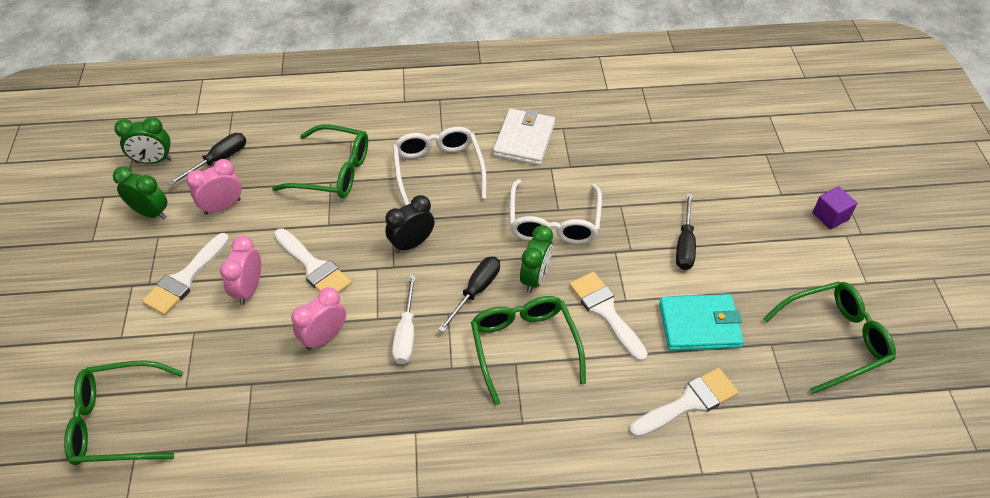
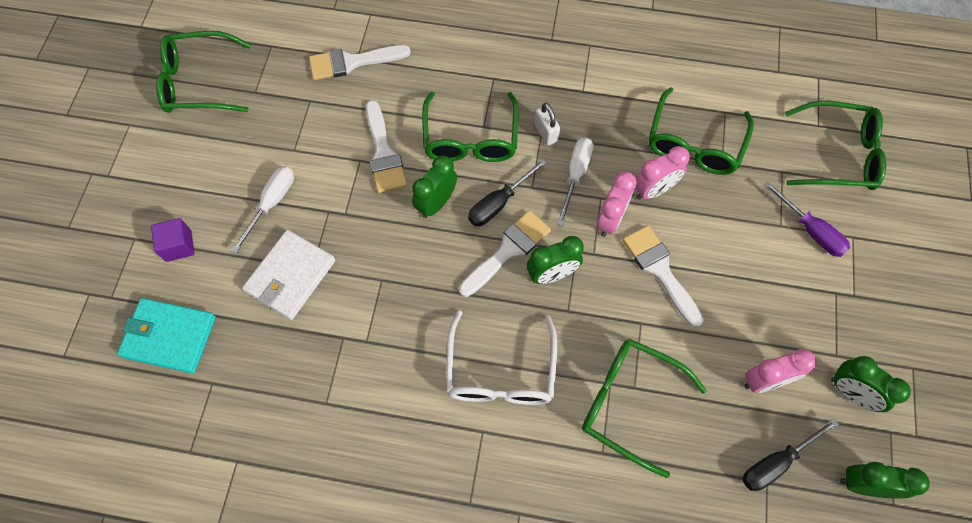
camera: 165 degrees left, 15 degrees up
white brush [142,233,229,315] -> white brush moved to [459,210,551,297]
pink clock [220,236,261,305] -> pink clock moved to [596,172,637,237]
black clock [385,195,435,253] -> green clock [527,236,584,284]
white wallet [493,109,555,165] -> white wallet moved to [242,230,335,320]
white glasses [509,179,602,244] -> none
turquoise wallet [659,294,744,351] -> turquoise wallet moved to [117,298,216,373]
black screwdriver [676,193,696,270] -> white screwdriver [231,166,294,254]
purple cube [812,186,857,229] -> purple cube moved to [151,218,195,262]
none -> white padlock [534,103,560,145]
none -> green glasses [649,87,754,175]
none -> purple screwdriver [763,181,850,257]

